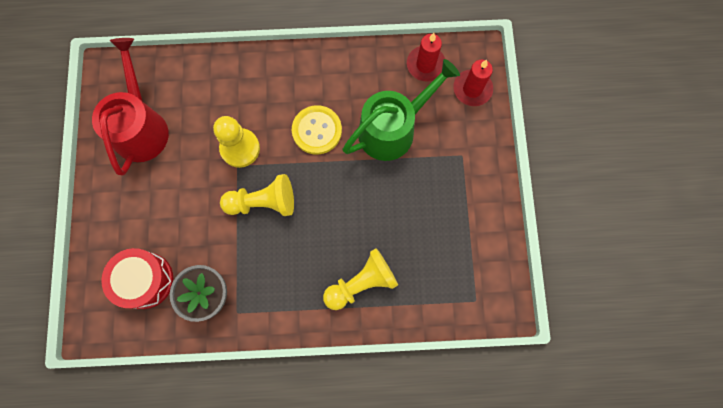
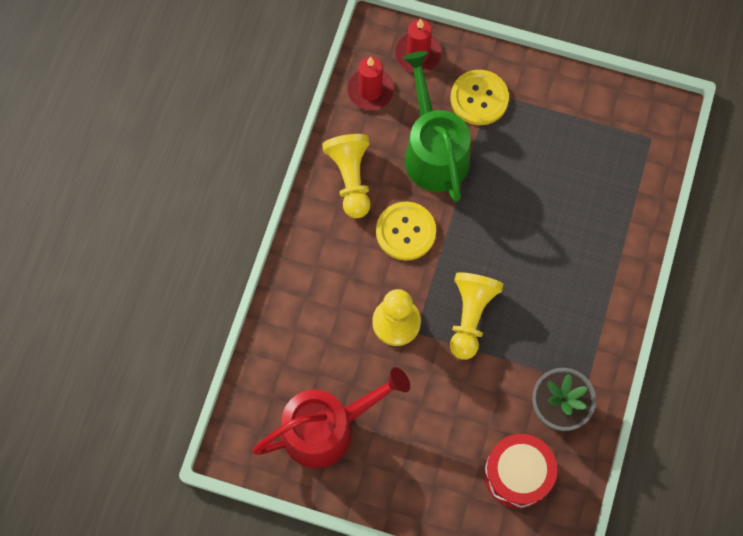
camera: 70 degrees left, 5 degrees down
red watering can [92,38,169,175] -> red watering can turned 135 degrees clockwise [252,367,410,468]
yellow pawn [323,248,398,310] -> yellow pawn moved to [322,134,370,218]
none -> yellow button [450,70,509,125]

